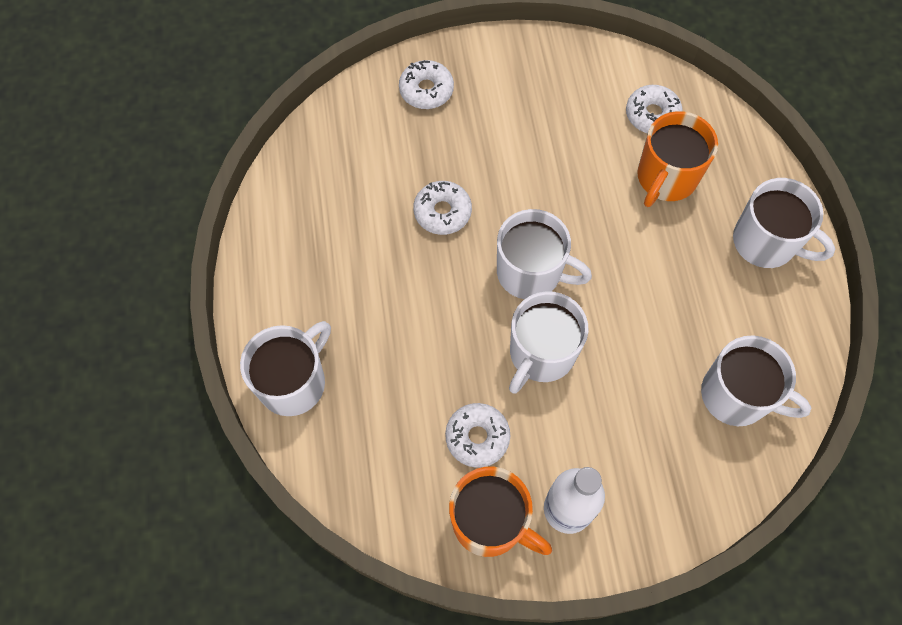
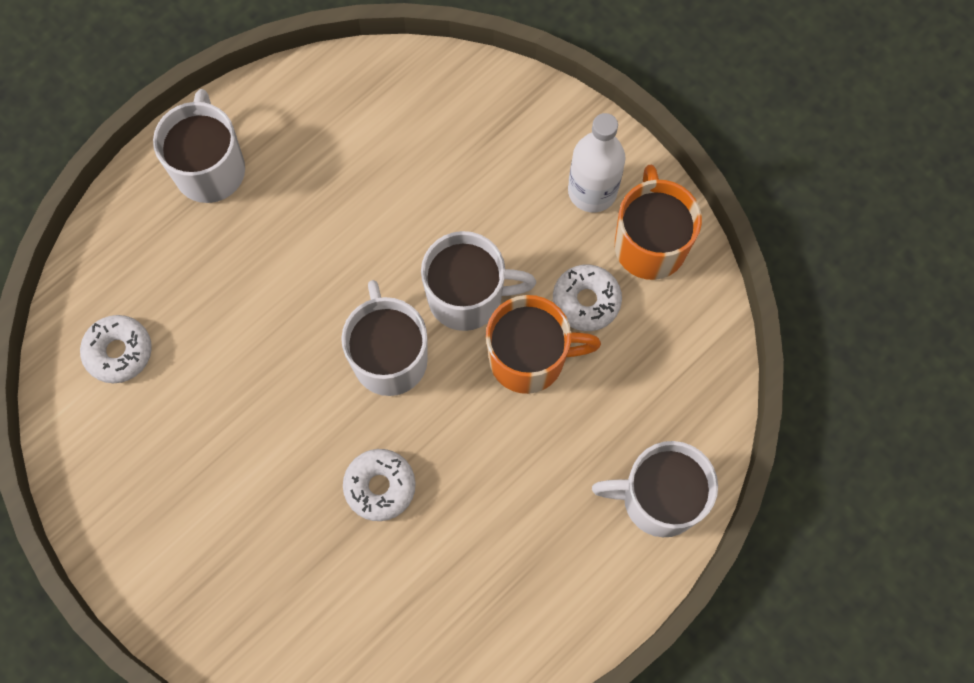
camera: 125 degrees left, 5 degrees up
white donut [399,60,454,109] -> none
orange mug [637,111,718,207] -> orange mug moved to [486,295,601,394]
white mug [701,335,811,426] -> none

